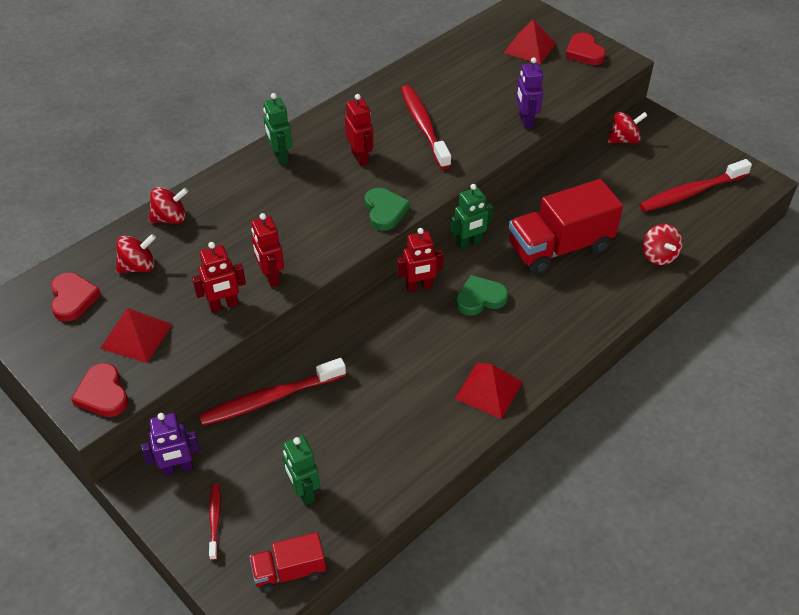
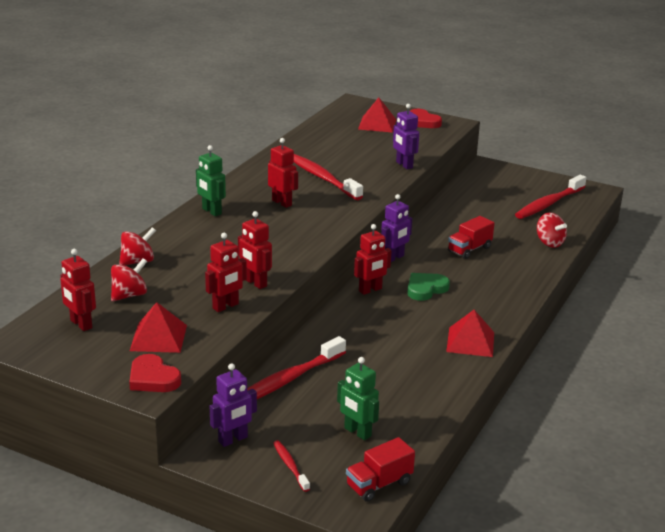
camera: 20 degrees left, 20 degrees down
red heart [51,273,101,322] -> red robot [60,249,96,331]
green heart [365,188,410,231] -> none
green robot [451,184,493,250] -> purple robot [381,194,412,262]
red truck [509,179,623,274] -> red truck [448,216,495,259], size x0.54
red spinning top [608,112,648,144] -> none

